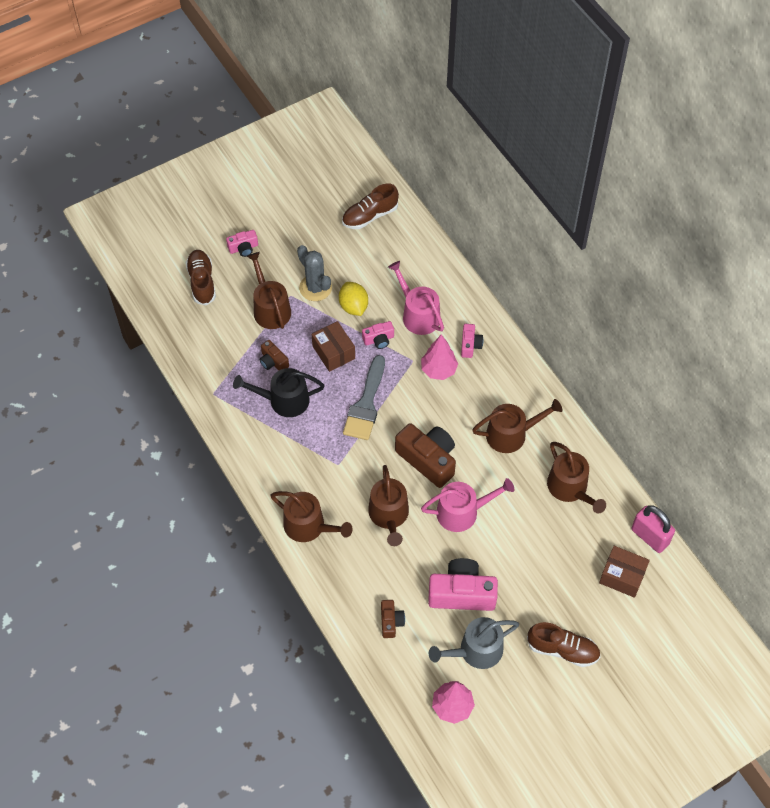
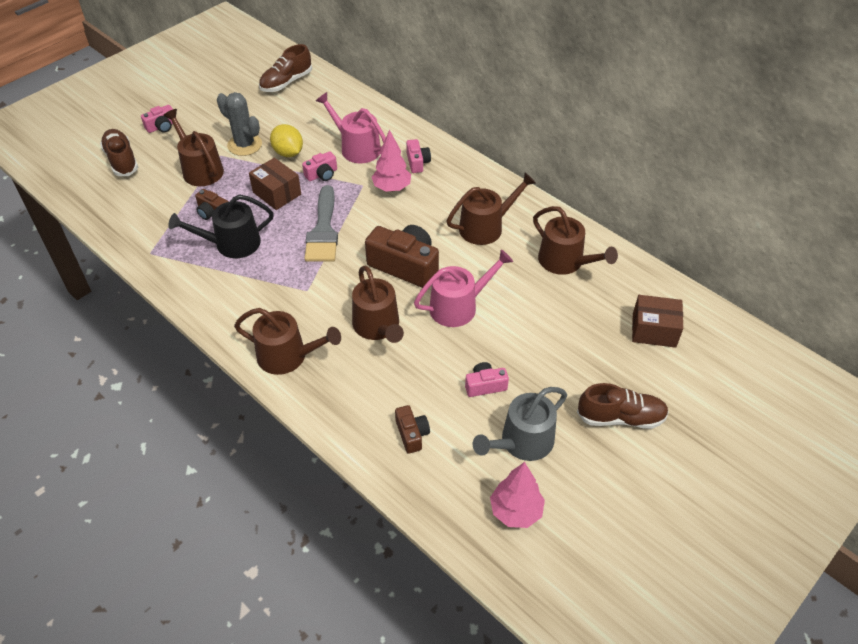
camera: 15 degrees left, 10 degrees down
pink camera [428,558,498,611] -> pink camera [465,362,509,397], size x0.51
pink padlock [631,505,675,553] -> none

